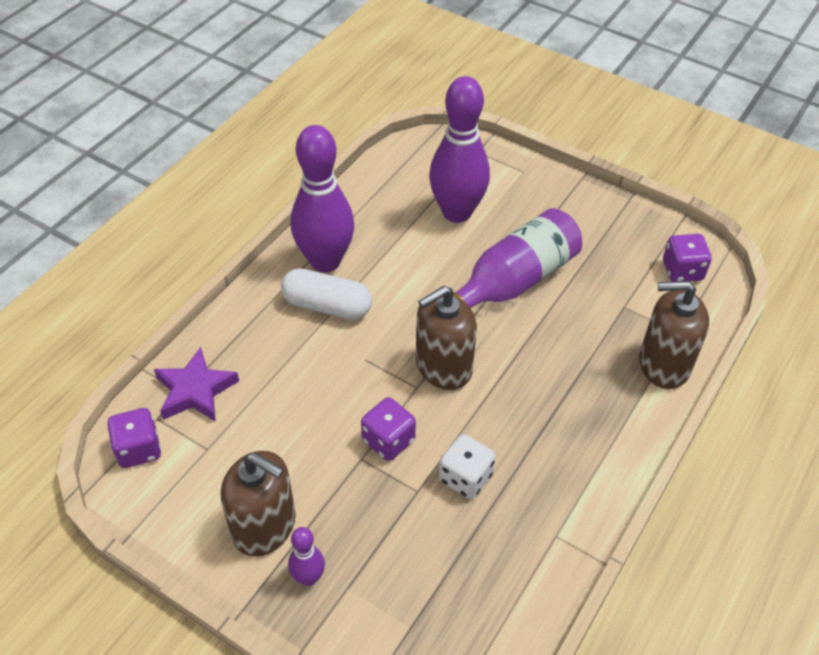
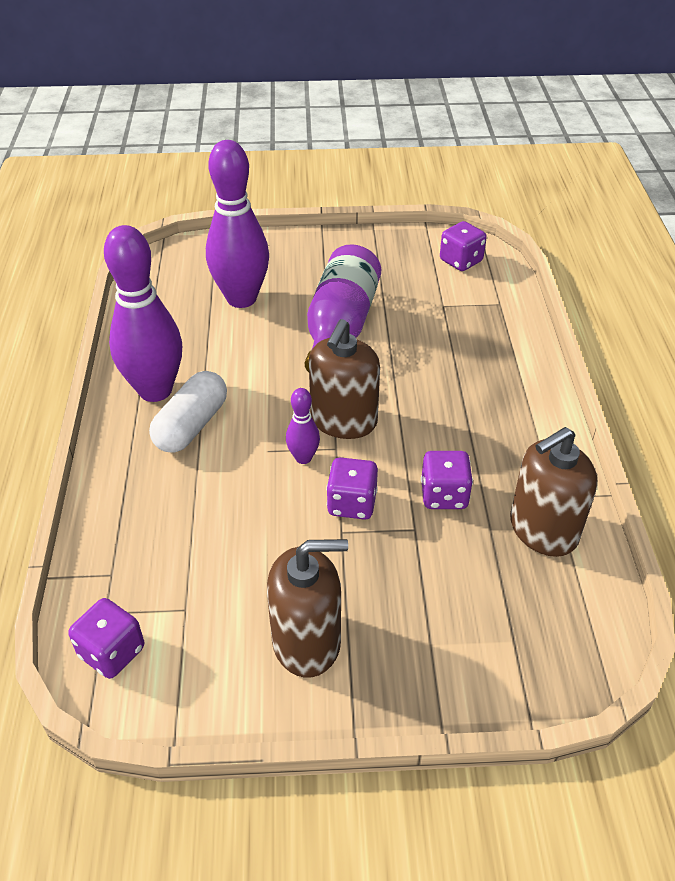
camera: 35 degrees left, 5 degrees down
purple star [154,347,239,422] -> none
white capsule [281,268,372,320] -> white capsule turned 45 degrees counterclockwise [149,371,227,452]
purple bowling pin [288,527,325,586] -> purple bowling pin moved to [286,388,320,464]
white dice [439,434,495,499] -> purple dice [421,451,473,509]
brown soap dispenser [639,281,709,389] -> brown soap dispenser moved to [510,427,597,557]

